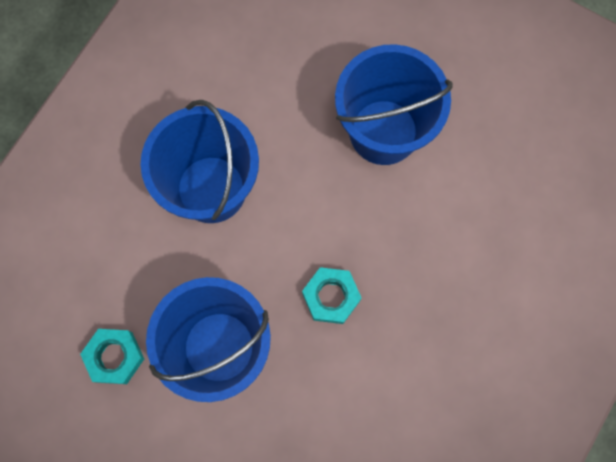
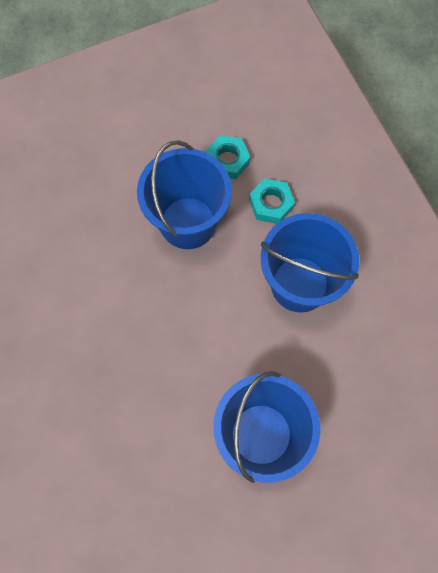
camera: 125 degrees right, 5 degrees down
turquoise nut [302,267,361,324] -> turquoise nut moved to [249,178,295,224]

